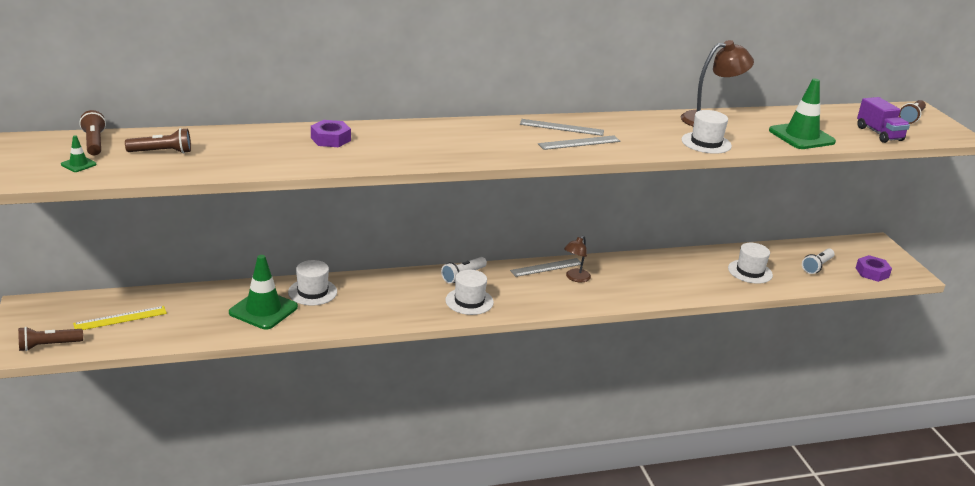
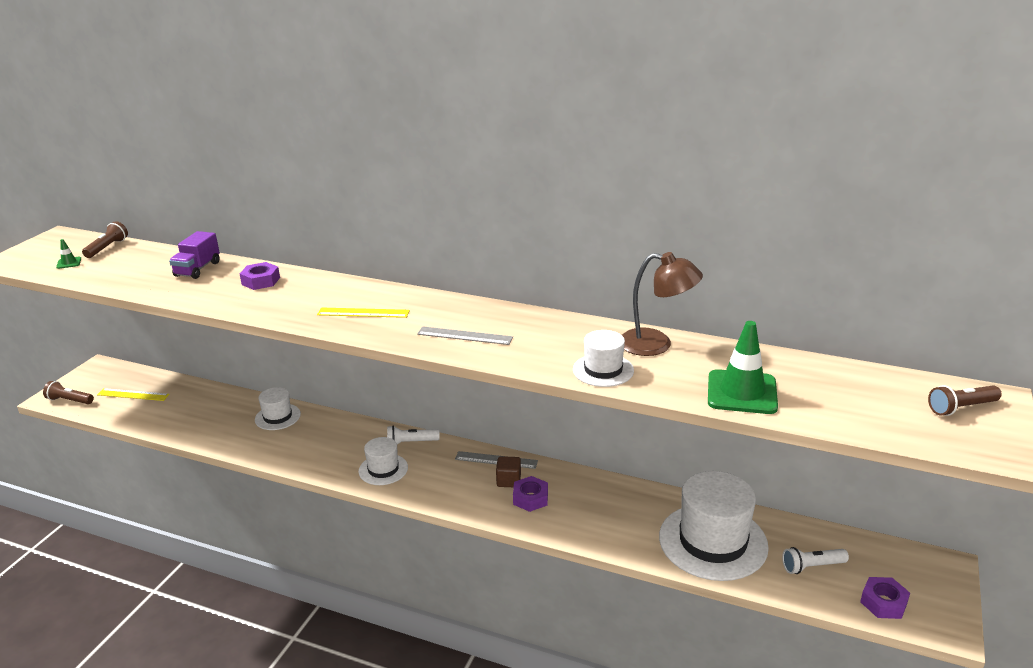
camera: 40 degrees right, 0 degrees up
brown flashlight [125,128,191,154] -> none
green traffic cone [229,255,298,329] -> none
grey ruler [520,119,604,136] -> none
brown lamp [564,236,591,282] -> brown cube [496,456,521,487]
white hat [728,243,773,284] -> white hat [659,471,769,581], size x1.93
purple truck [857,97,910,143] -> purple truck moved to [169,231,220,279]
none -> yellow ruler [317,308,410,318]
none -> purple nut [513,476,548,512]

